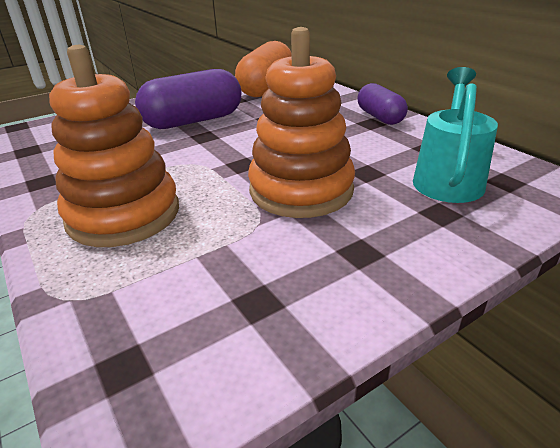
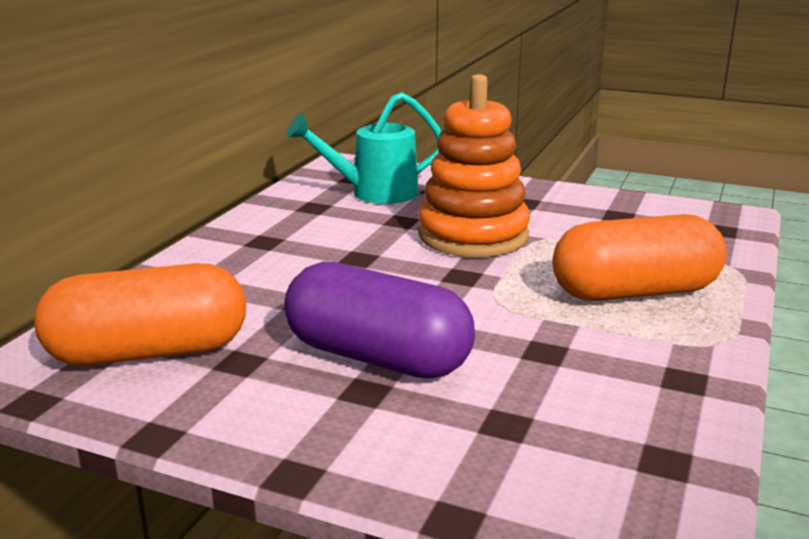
camera: 125 degrees left, 10 degrees down
orange stacking toy [49,45,179,247] -> orange capsule [552,214,727,301]
purple capsule [357,83,408,125] -> none

